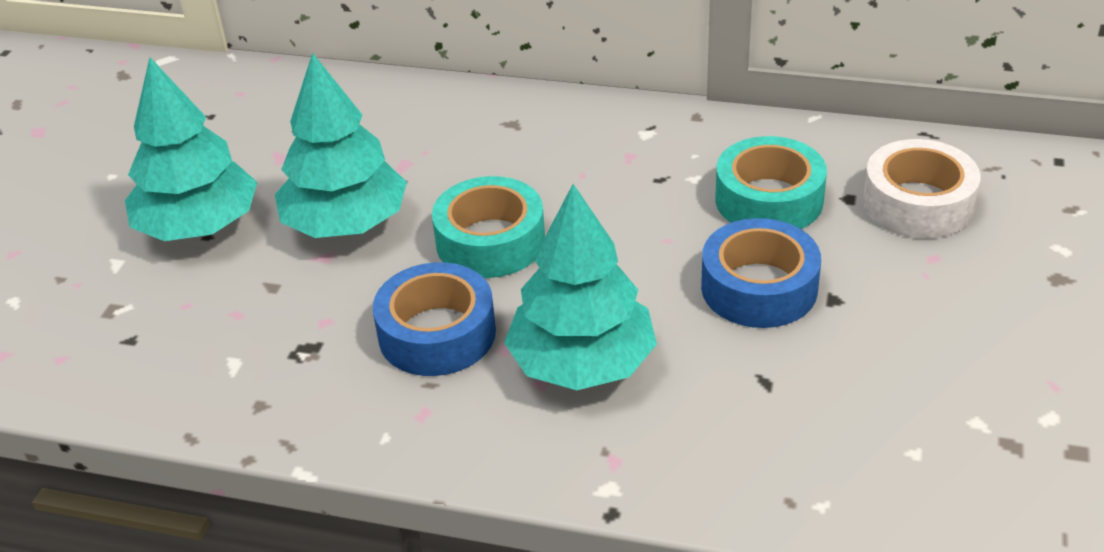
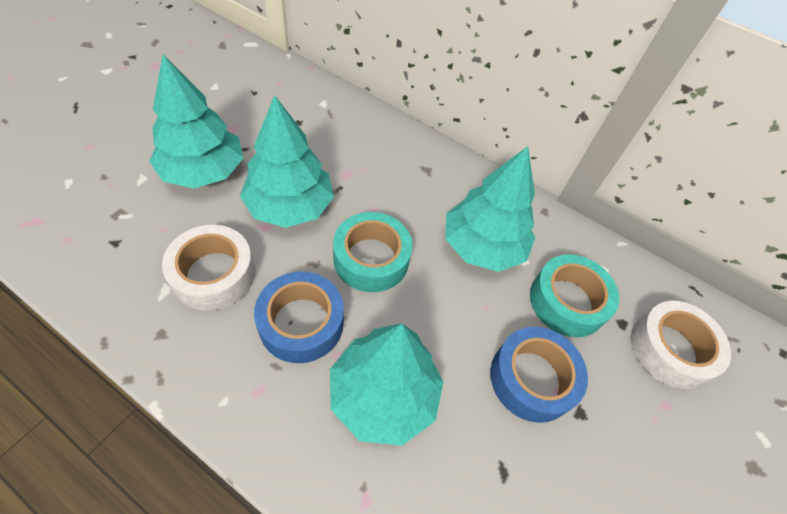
camera: 10 degrees right, 15 degrees up
none -> white tape [162,225,255,311]
none -> turquoise tree [445,146,535,272]

